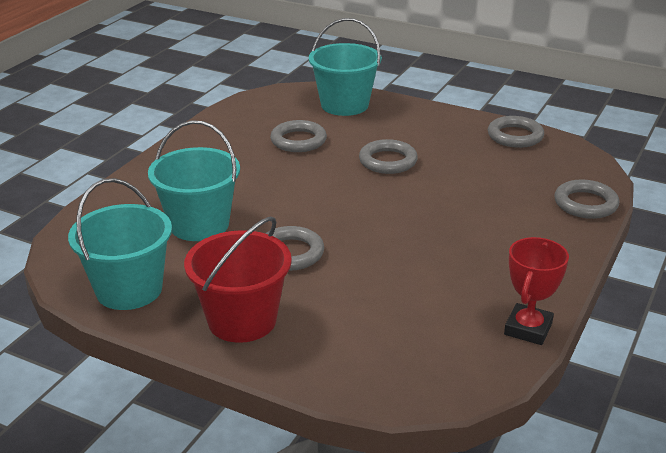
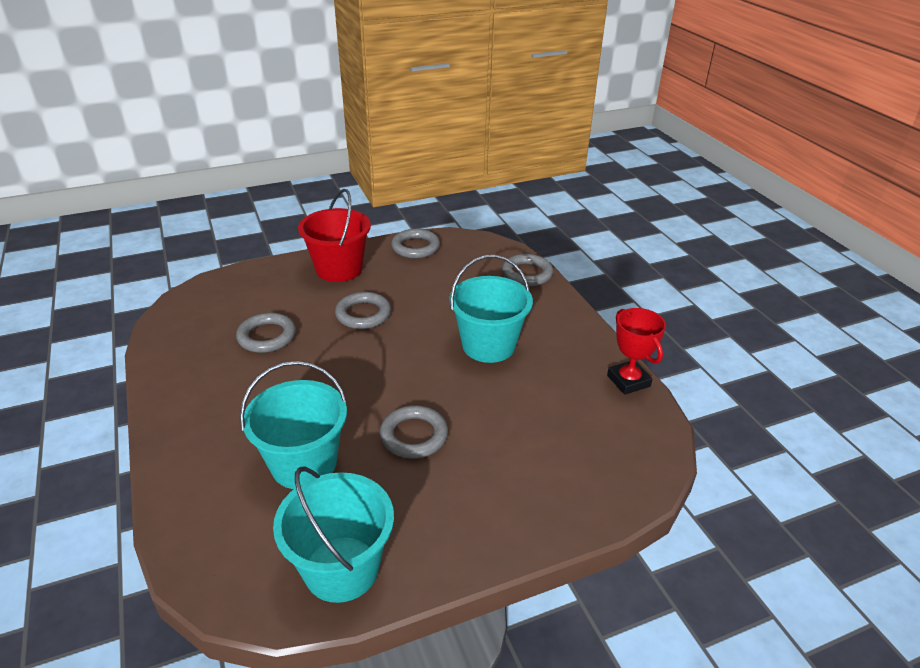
camera: 50 degrees left, 5 degrees up
red bucket [184,217,292,343] -> red bucket moved to [298,189,371,282]
turquoise bucket [309,18,382,116] -> turquoise bucket moved to [450,255,533,363]

